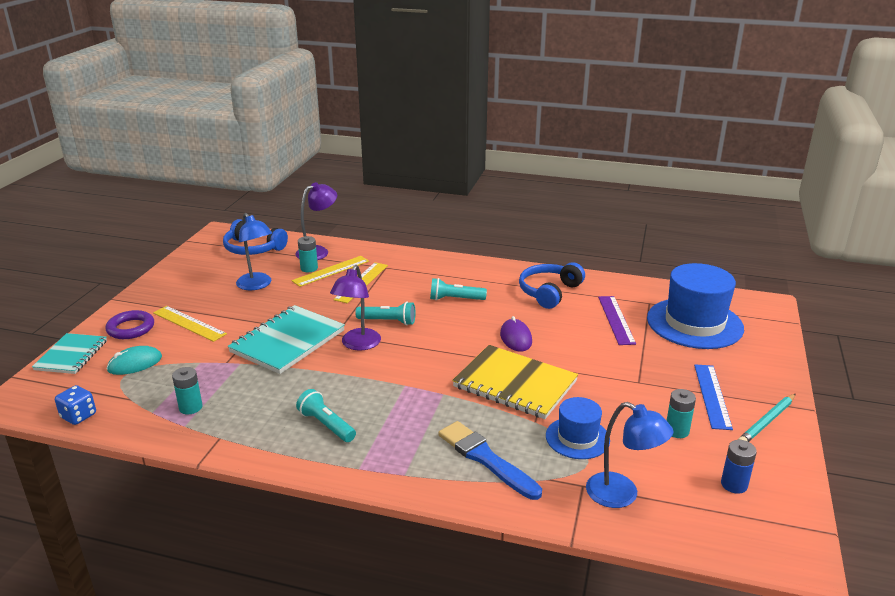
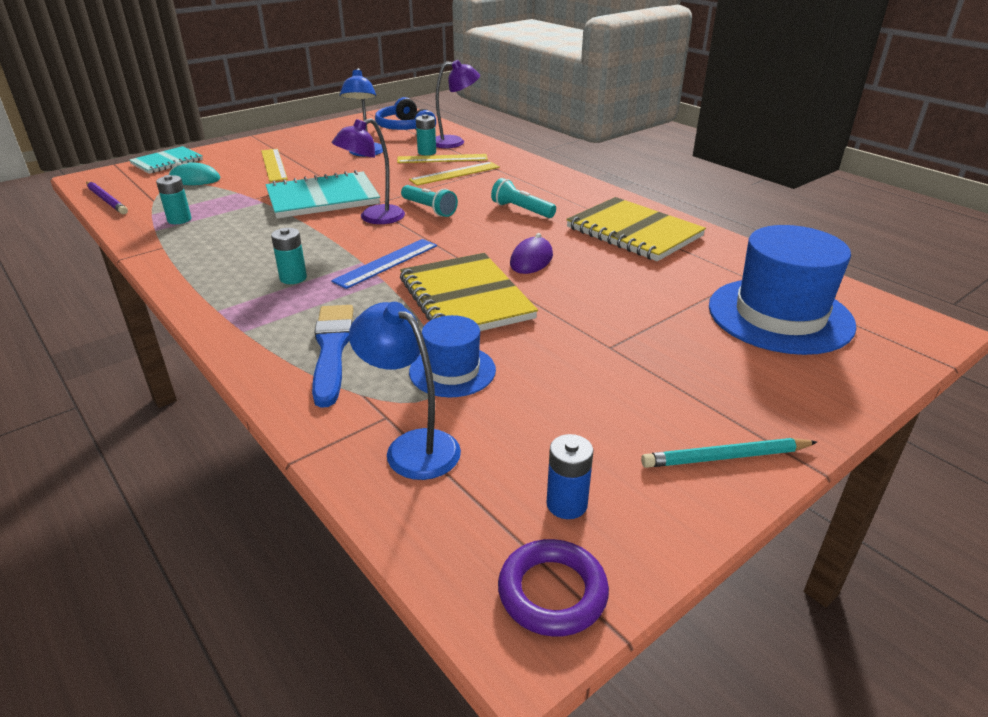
camera: 35 degrees right, 5 degrees up
blue dice [55,385,96,425] -> purple pencil [86,181,128,214]
purple ring [105,310,154,339] -> purple ring moved to [498,539,609,637]
turquoise flashlight [296,389,356,442] -> none
blue headphones [519,262,585,309] -> yellow notebook [566,197,706,261]
blue lamp [586,402,673,508] -> blue lamp turned 150 degrees clockwise [349,302,461,480]
purple ruler [598,296,636,345] -> none
turquoise battery [667,389,696,438] -> turquoise battery moved to [271,228,307,284]
blue ruler [694,364,733,430] -> blue ruler moved to [331,239,437,289]

